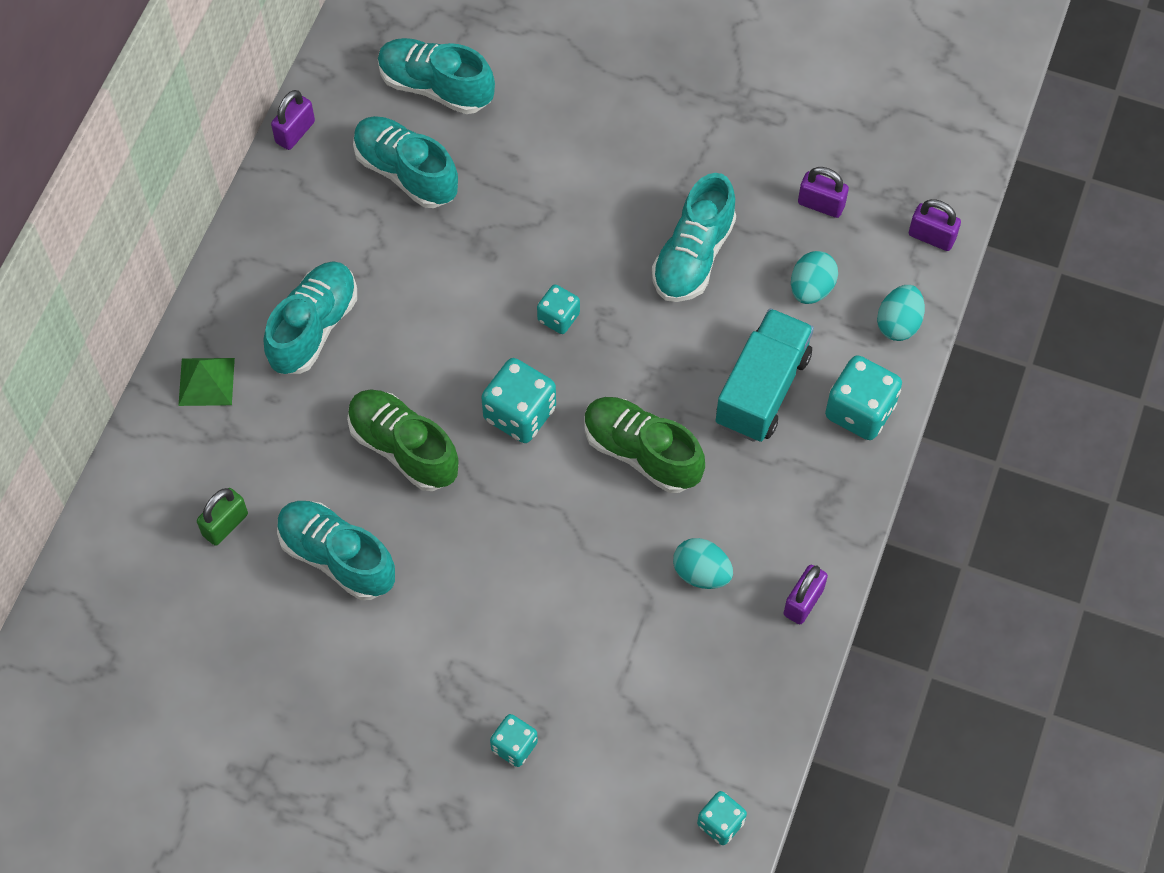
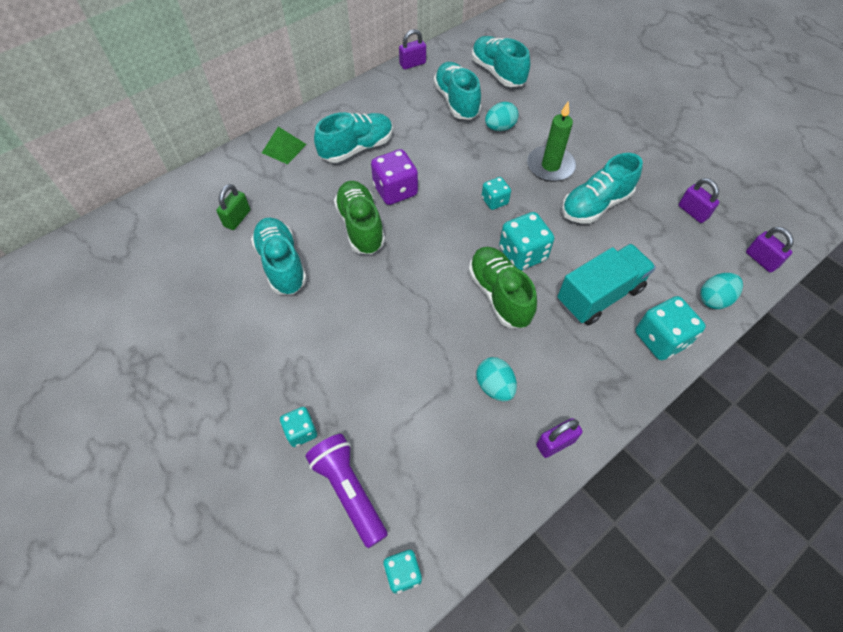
camera: 30 degrees right, 5 degrees down
green padlock [197,488,248,546] -> green padlock turned 45 degrees counterclockwise [216,184,250,230]
turquoise dice [481,358,556,443] -> turquoise dice moved to [499,212,554,271]
turquoise egg [791,251,838,304] -> turquoise egg moved to [485,102,519,131]
none -> purple flashlight [305,434,388,548]
none -> purple dice [371,149,418,205]
none -> green candle [527,102,576,182]

